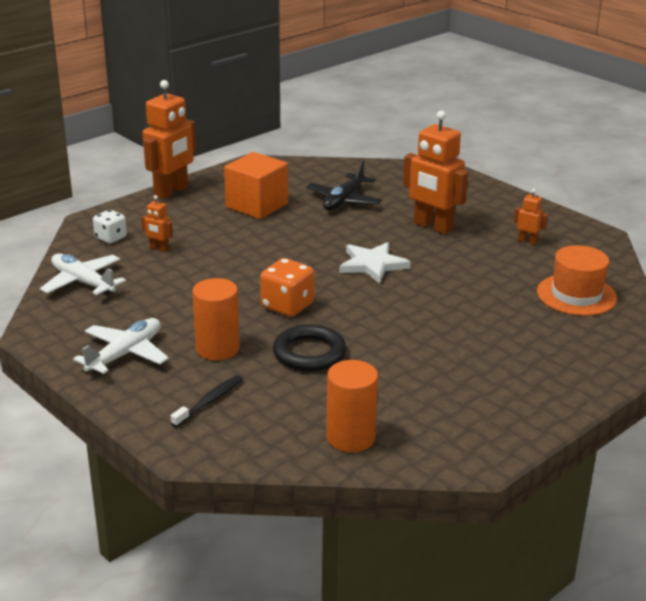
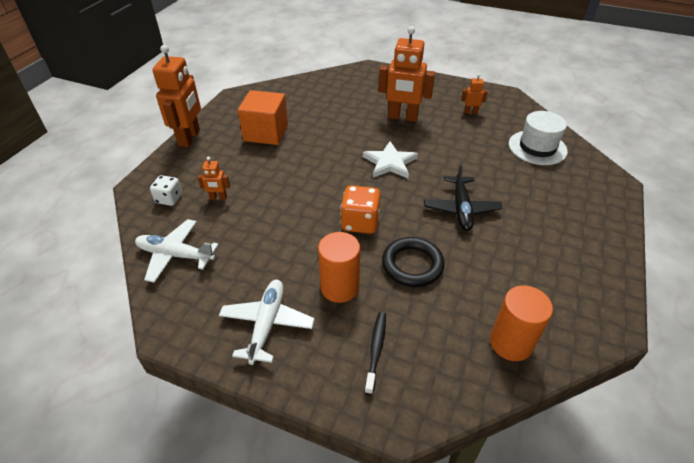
camera: 25 degrees left, 15 degrees up
black plane [306,160,382,211] -> black plane moved to [424,163,503,231]
orange hat [537,245,617,316] -> white hat [509,111,568,165]

